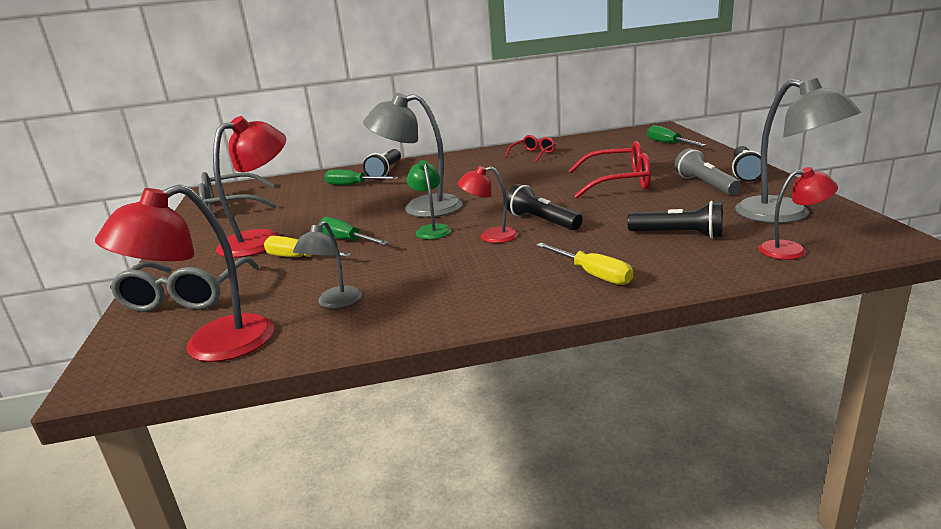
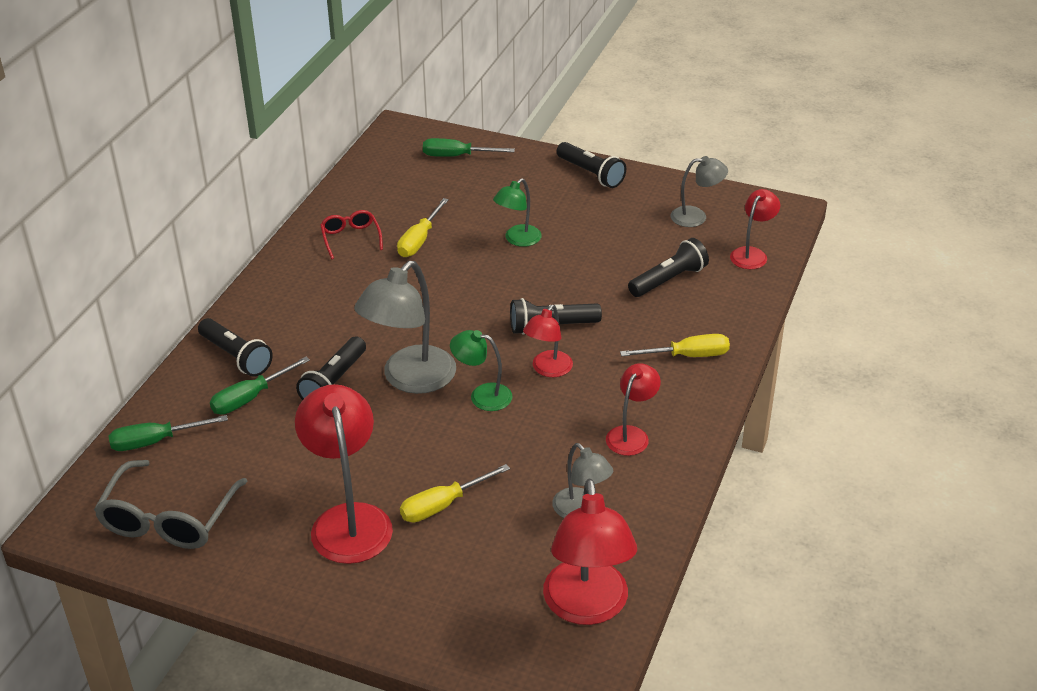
camera: 60 degrees left, 15 degrees up
grey glasses [110,257,258,312] -> none
green screwdriver [319,217,389,245] -> green screwdriver moved to [109,415,228,451]
red glasses [568,141,651,198] -> green lamp [493,178,542,247]
grey flashlight [674,148,741,195] -> none
grey lamp [735,78,861,223] -> grey lamp [671,156,728,227], size x0.56
none -> black flashlight [296,336,366,400]
none -> yellow screwdriver [397,198,449,257]
none -> red lamp [606,363,661,456]

